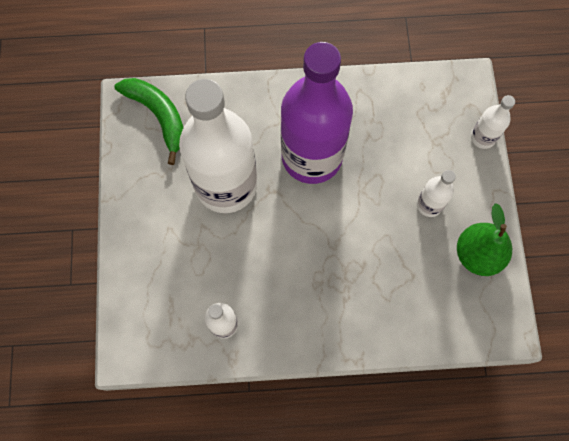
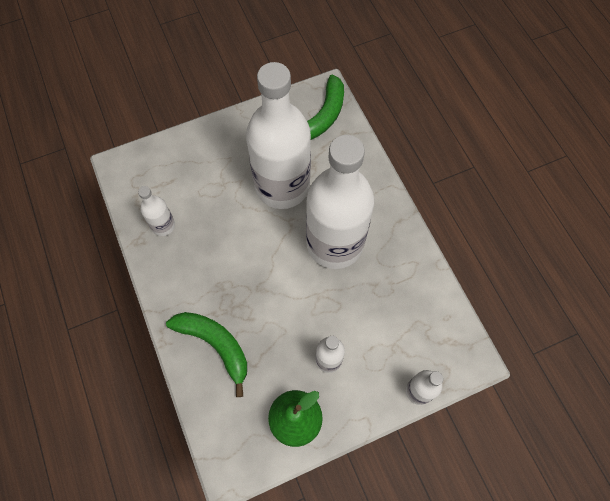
camera: 70 degrees right, 5 degrees down
purple bottle [281,42,353,184] -> white bottle [306,135,375,269]
none -> green banana [166,312,247,397]

